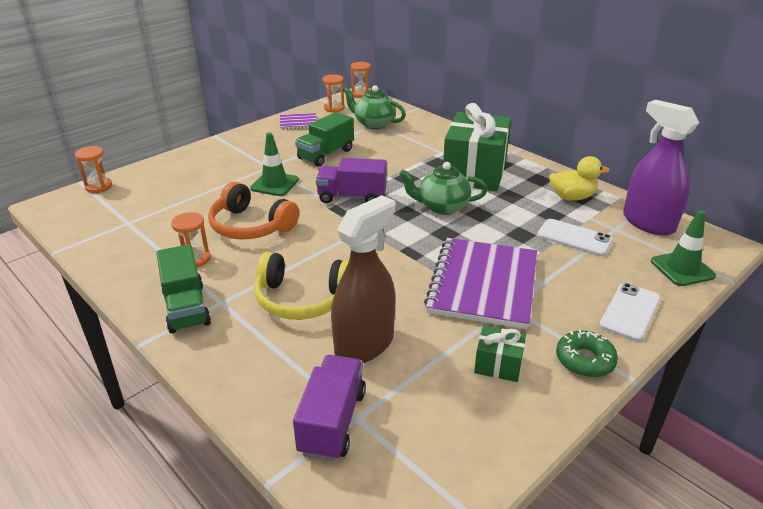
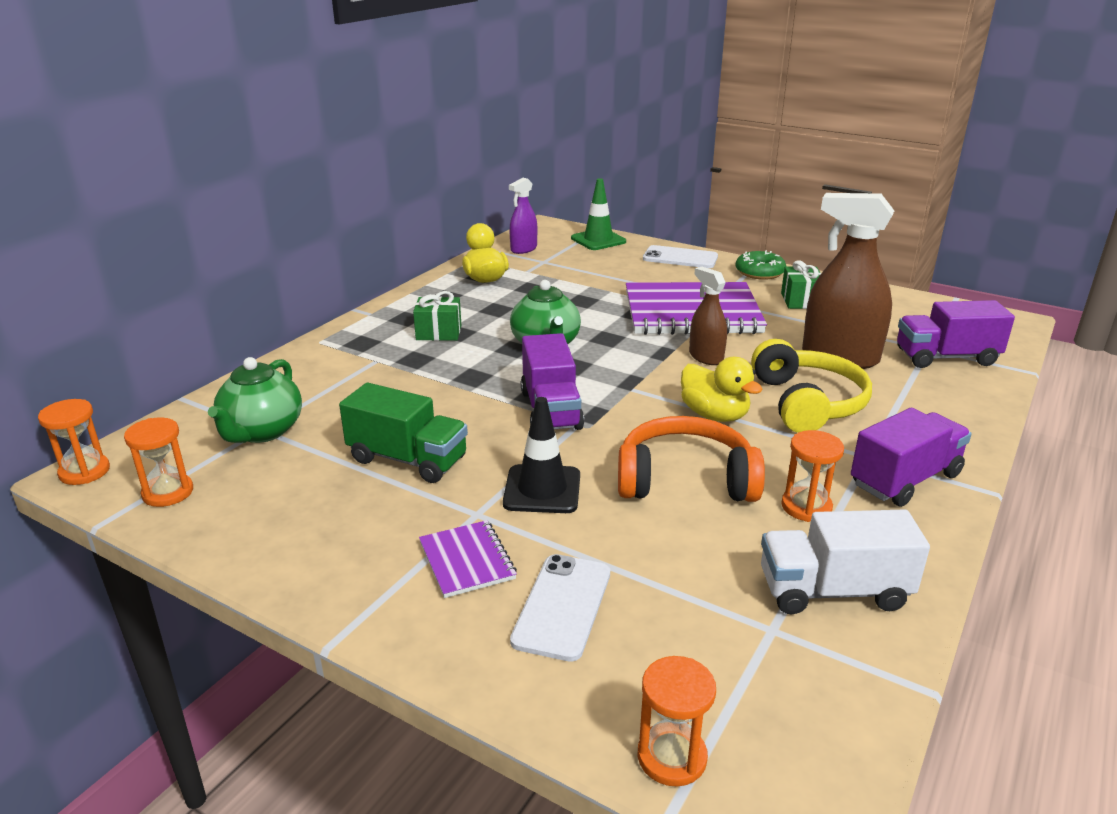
camera: 105 degrees left, 5 degrees down
green truck [156,244,211,333] -> purple truck [851,408,972,507]
orange headphones [208,182,299,240] -> orange headphones turned 105 degrees counterclockwise [618,416,765,502]
green traffic cone [250,133,299,196] -> black traffic cone [503,397,580,513]
purple notebook [280,113,317,130] -> purple notebook moved to [419,520,517,598]
green gift [443,103,511,191] -> green gift [413,291,461,341], size x0.44
white phone [537,219,613,256] -> white phone moved to [510,554,610,662]
purple spray bottle [623,100,699,236] -> purple spray bottle [509,178,537,254], size x0.55
none -> yellow duck [681,357,763,422]
none -> brown spray bottle [689,267,727,365]
none -> white truck [761,509,930,614]

